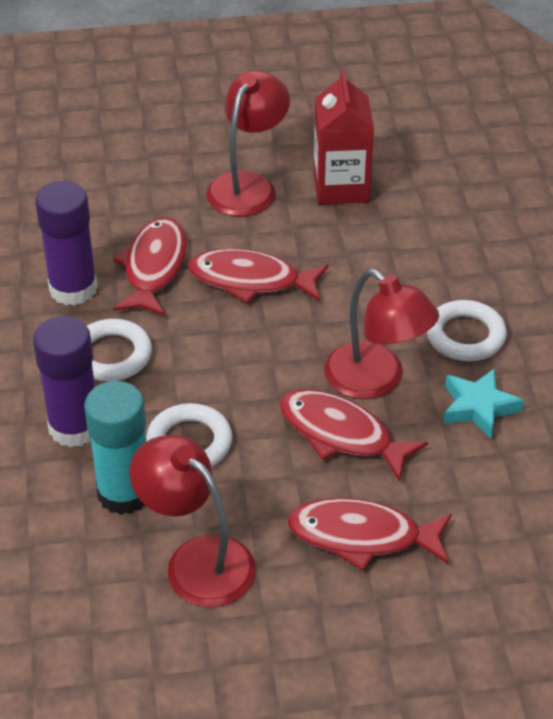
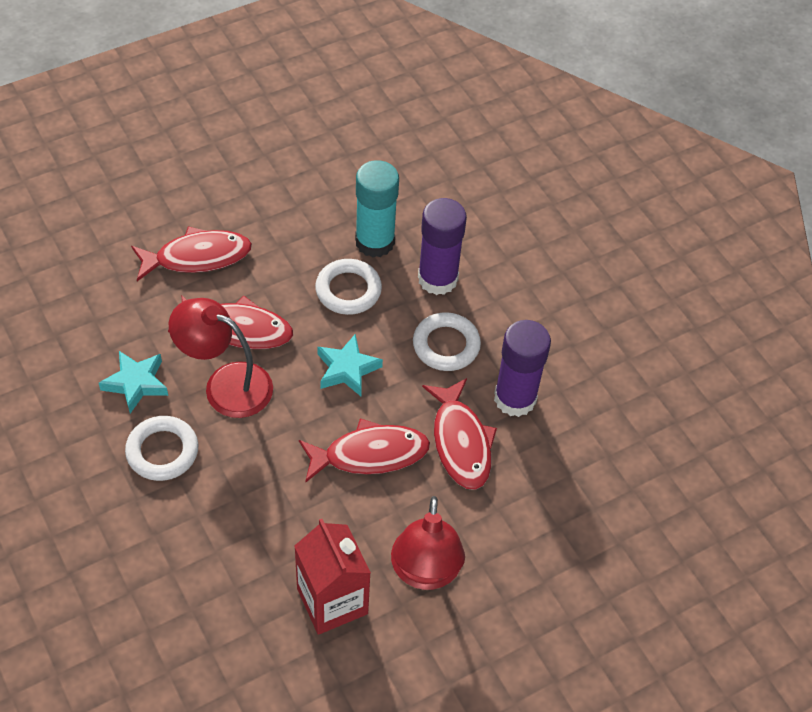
camera: 155 degrees right, 10 degrees up
red lamp [130,435,256,607] -> none
none -> turquoise star [317,334,383,396]

